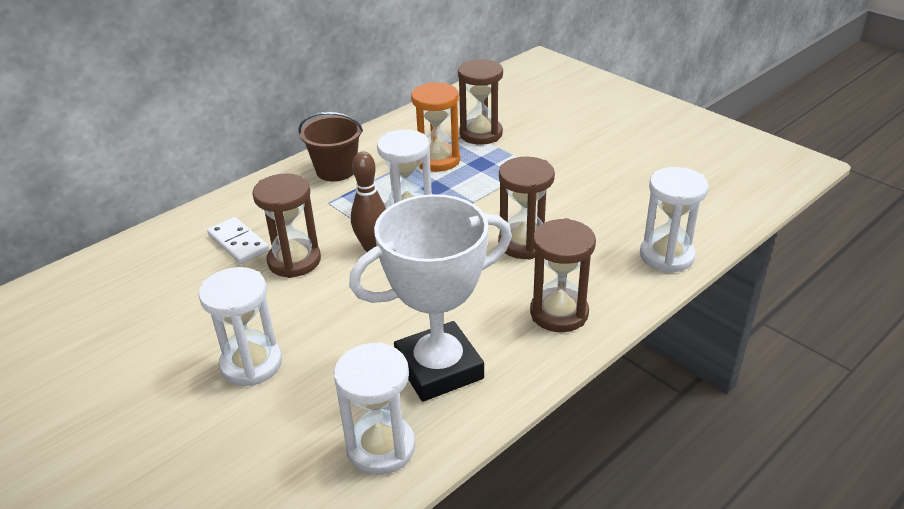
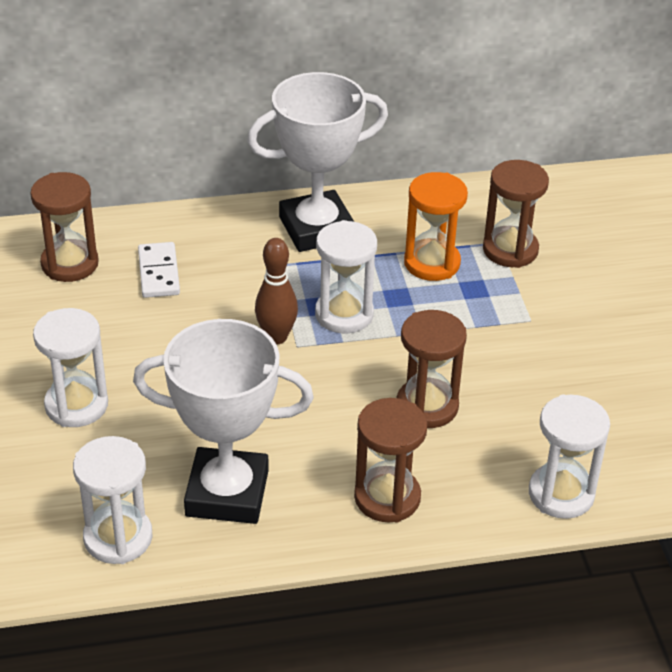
camera: 30 degrees right, 5 degrees up
brown hourglass [253,173,321,278] -> brown hourglass moved to [30,172,99,282]
brown bucket [299,112,363,181] -> white trophy [247,72,388,252]

